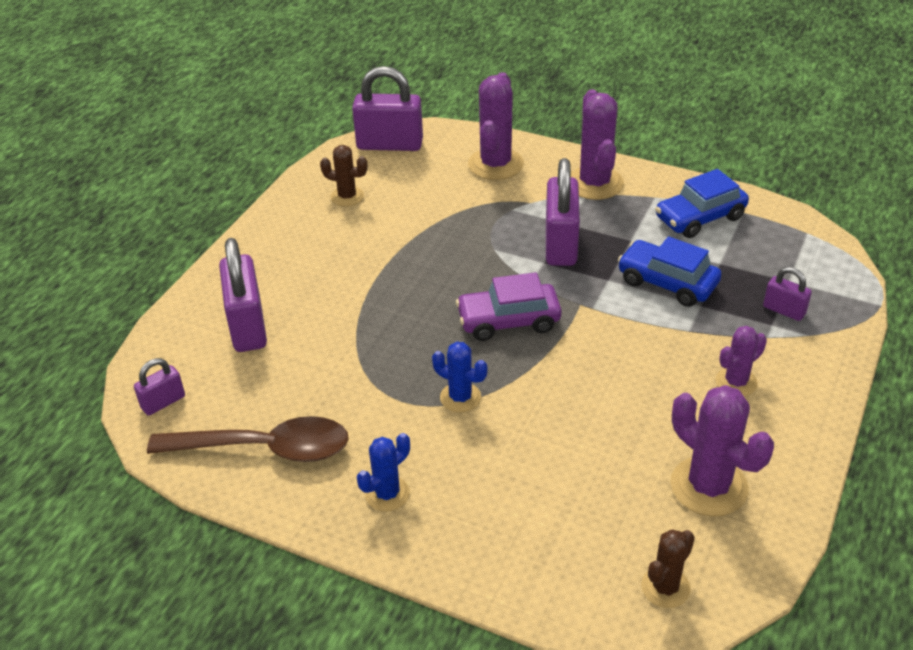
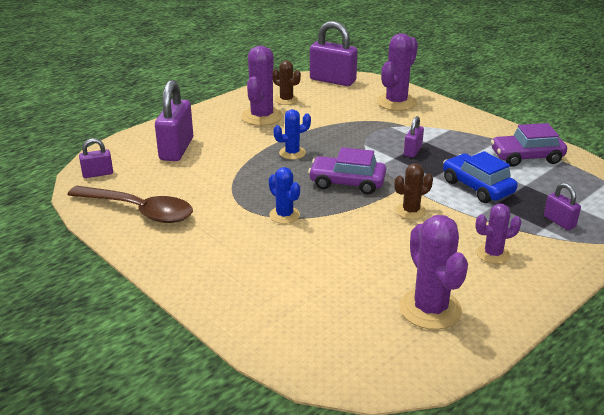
camera: 20 degrees right, 10 degrees down
blue cactus [357,433,410,512] -> blue cactus moved to [273,109,311,159]
purple padlock [546,158,580,266] -> purple padlock [404,116,424,157], size x0.52
purple cactus [571,89,624,200] -> purple cactus moved to [241,46,283,126]
brown cactus [641,529,695,608] -> brown cactus moved to [395,163,433,220]
blue car [655,169,749,238] -> purple car [491,123,567,167]

